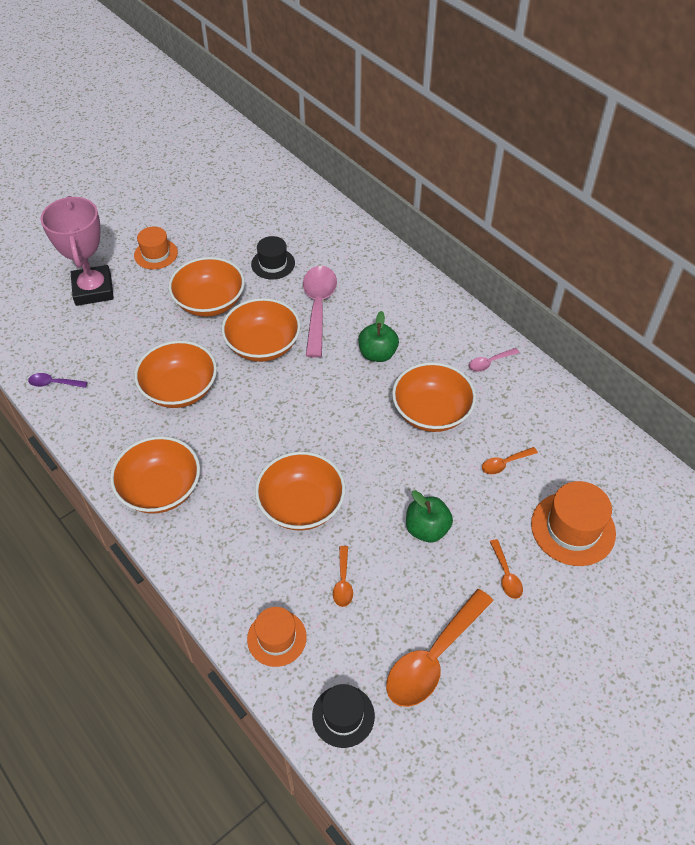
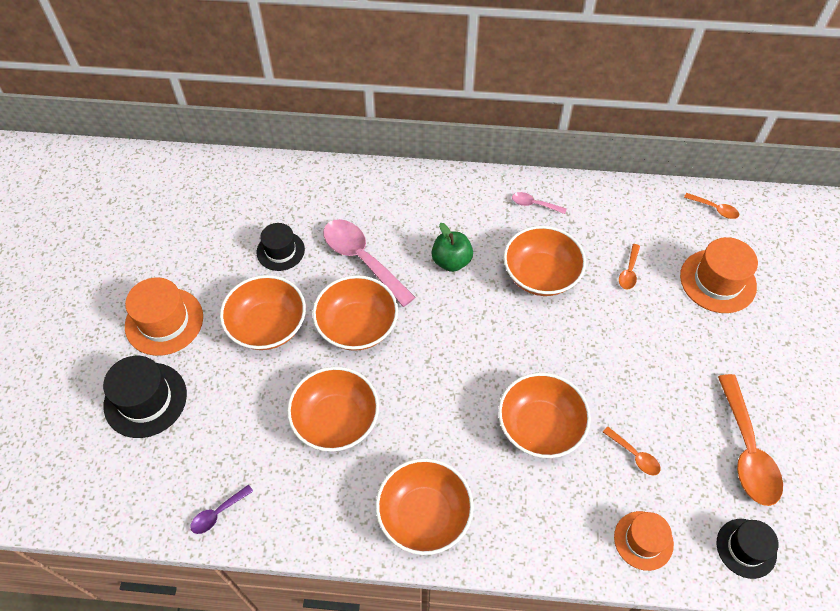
camera: 45 degrees left, 5 degrees up
pink trophy [40,196,114,306] -> black hat [103,356,187,438]
orange hat [134,227,178,269] -> orange hat [125,277,203,356], size x1.53
green apple [406,490,453,542] -> none
pink spoon [469,348,520,372] -> pink spoon turned 90 degrees clockwise [512,192,567,214]
orange spoon [490,539,523,599] -> orange spoon moved to [684,193,739,219]

